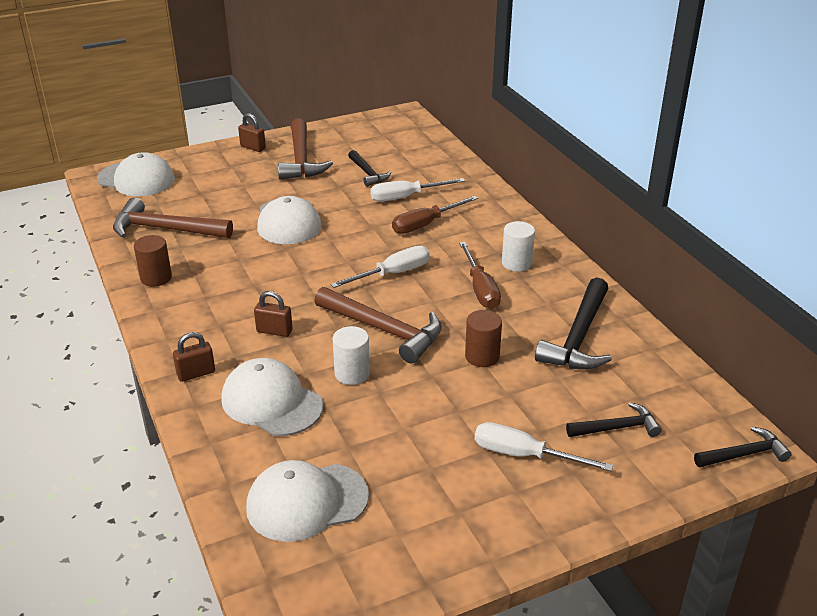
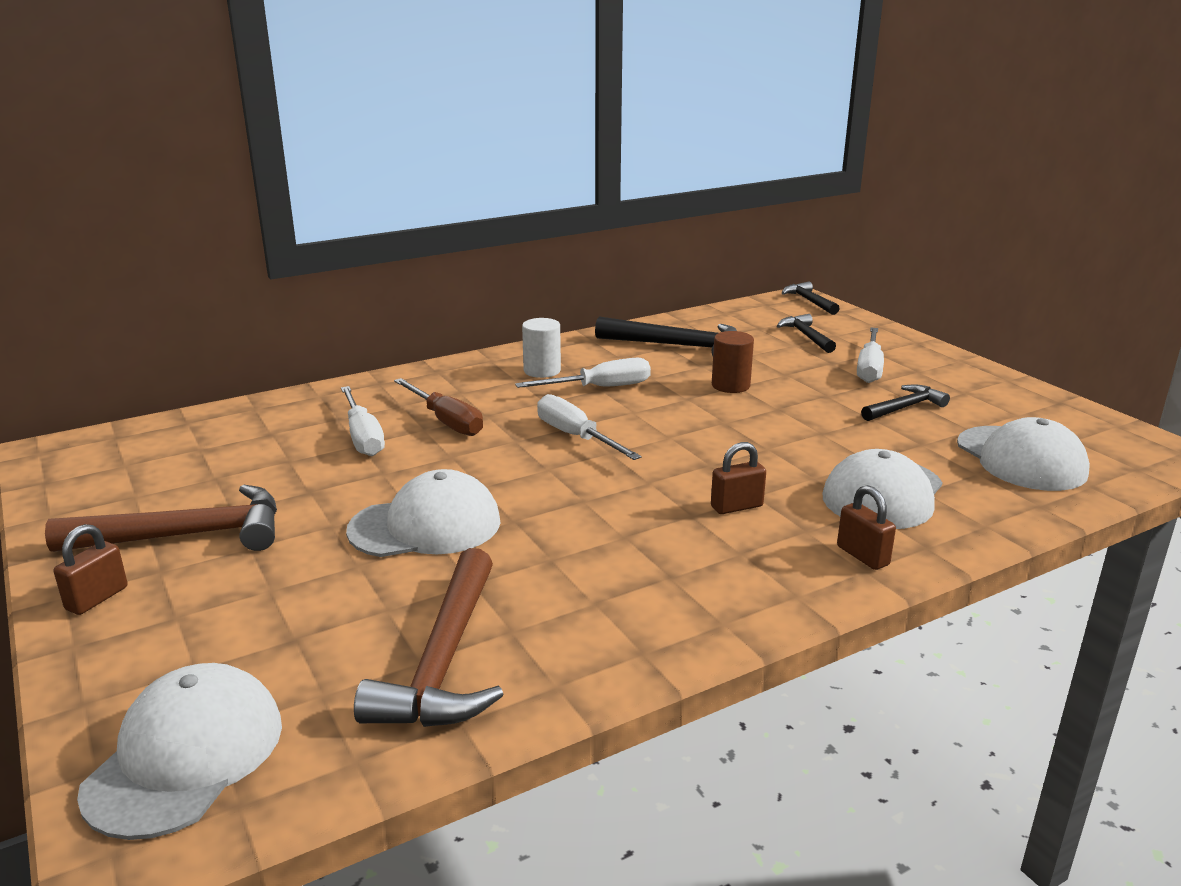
camera: 95 degrees left, 10 degrees down
brown cylinder [134,235,172,287] -> none
brown padlock [254,291,293,337] -> brown padlock turned 60 degrees clockwise [711,442,766,514]
brown hammer [314,287,442,363] -> none
white cylinder [333,326,370,385] -> none
black hammer [348,150,391,187] -> black hammer moved to [861,384,950,421]
brown screwdriver [459,242,501,309] -> white screwdriver [515,358,651,388]

